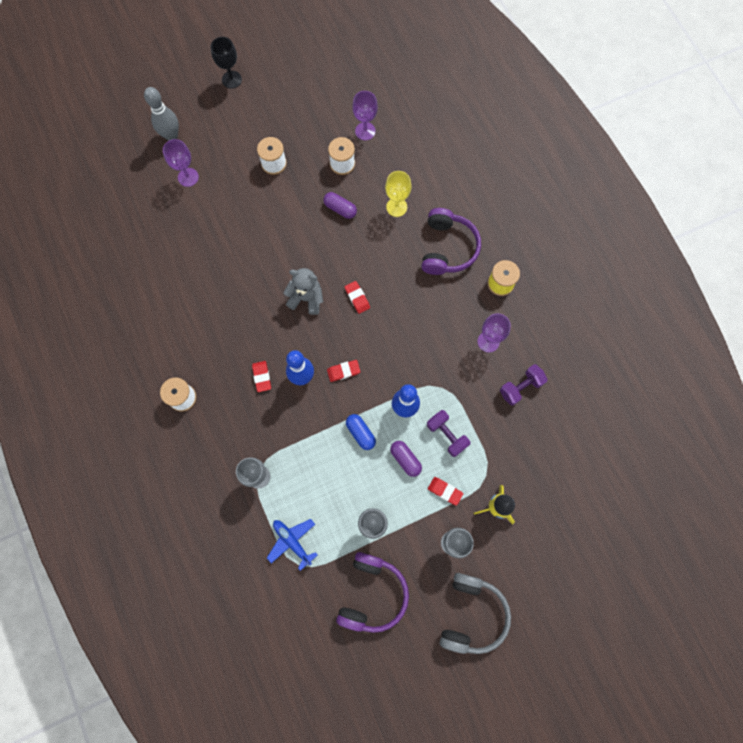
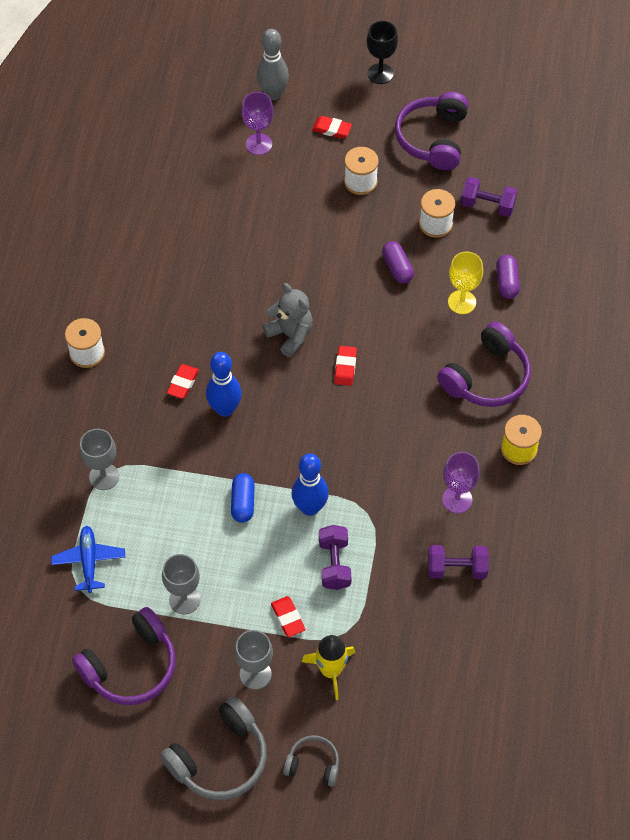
camera: 35 degrees right, 15 degrees down
red eraser [327,360,361,382] -> red eraser moved to [312,116,352,139]
purple goblet [352,91,378,140] -> purple dumbbell [461,177,518,217]
purple capsule [390,441,422,477] -> purple capsule moved to [496,255,520,299]
none -> grey headphones [283,735,339,787]
none -> purple headphones [395,92,469,170]

